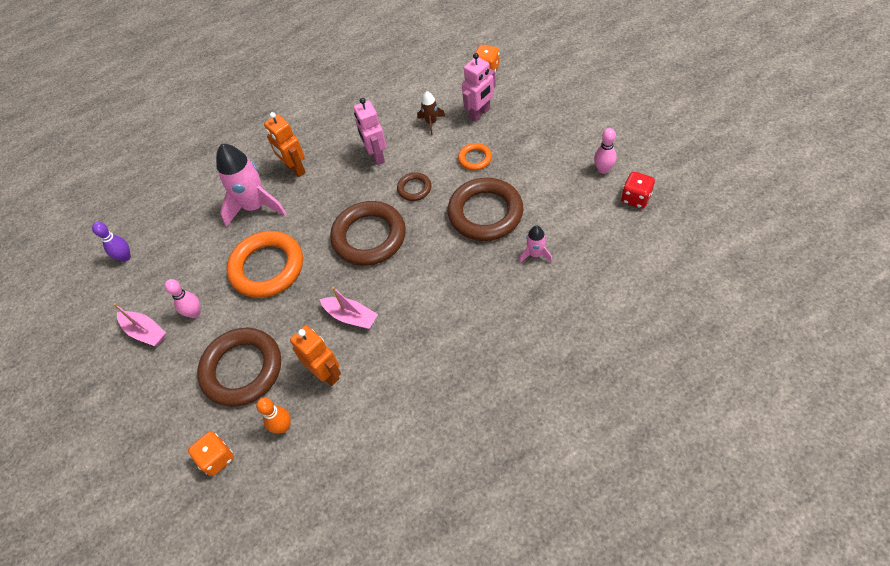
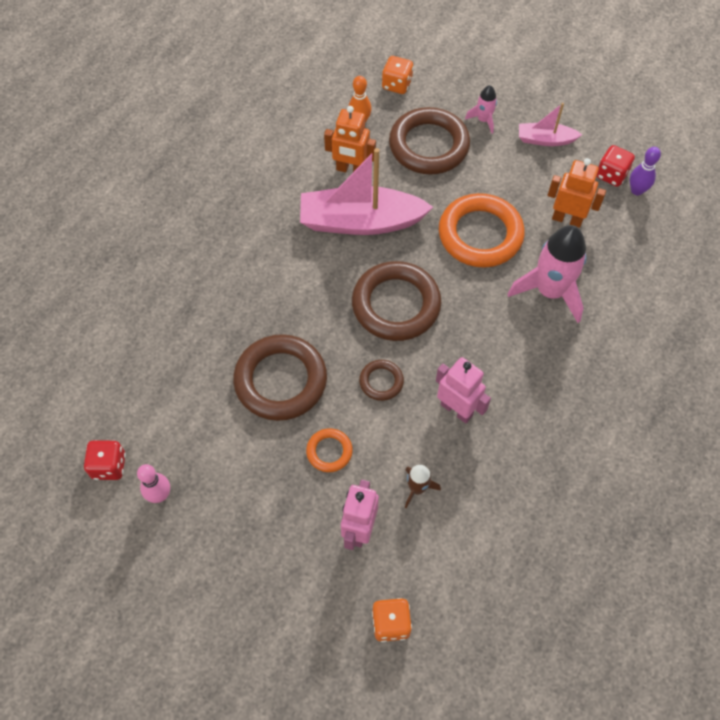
camera: 145 degrees right, 5 degrees up
pink bowling pin [164,279,201,318] -> none
orange robot [264,112,306,177] -> orange robot moved to [548,158,606,228]
pink boat [320,287,378,329] -> pink boat [300,148,433,235], size x1.97
pink rocket [519,225,553,263] -> pink rocket moved to [465,85,497,134]
none -> red dice [597,145,635,187]

